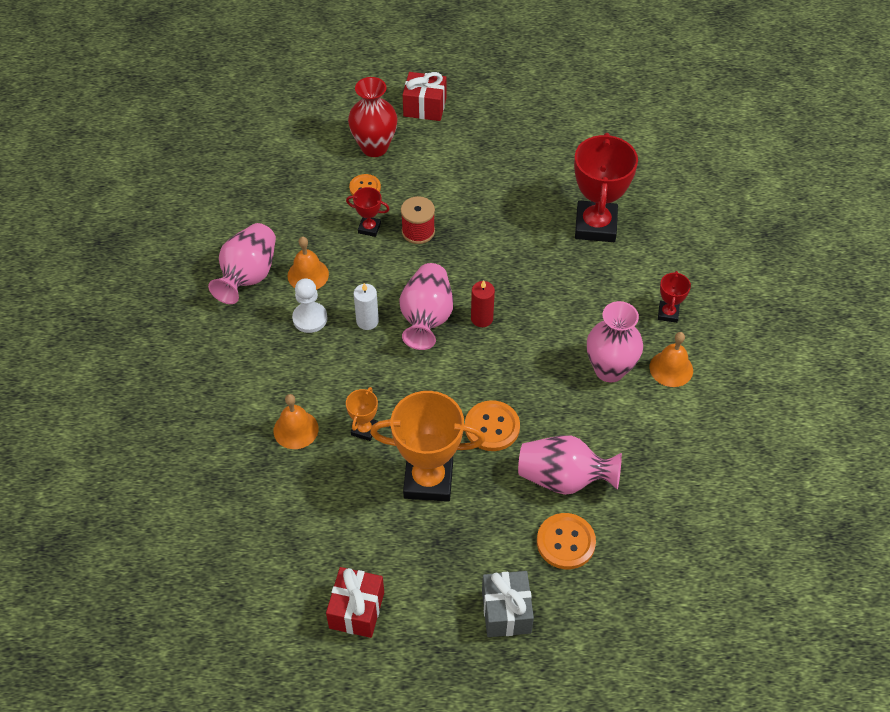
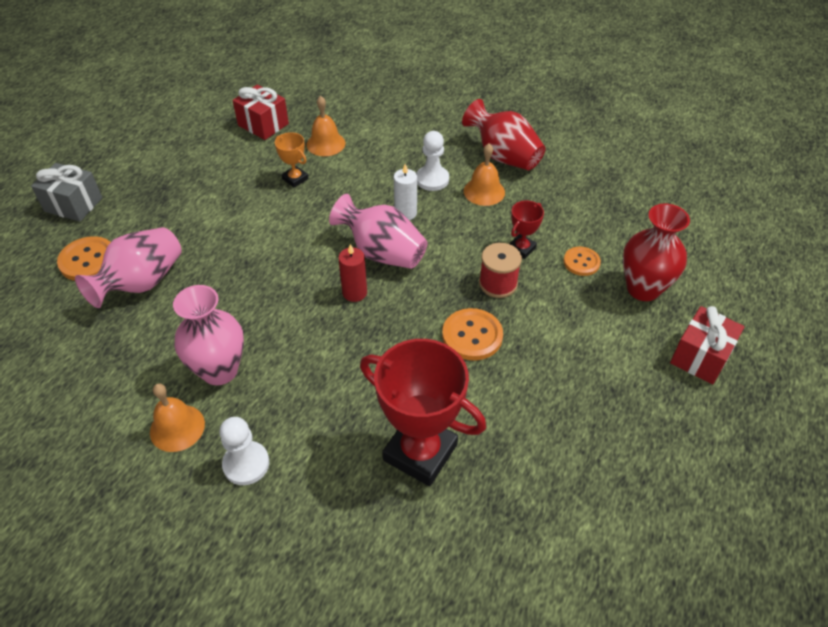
camera: 115 degrees right, 5 degrees down
pink vase [208,223,276,304] -> red vase [462,99,546,170]
red gift [326,567,384,638] -> red gift moved to [233,85,289,140]
orange trophy [370,391,485,502] -> none
orange button [465,400,520,451] -> orange button moved to [442,308,503,360]
red trophy [658,271,691,323] -> white pawn [219,417,269,485]

